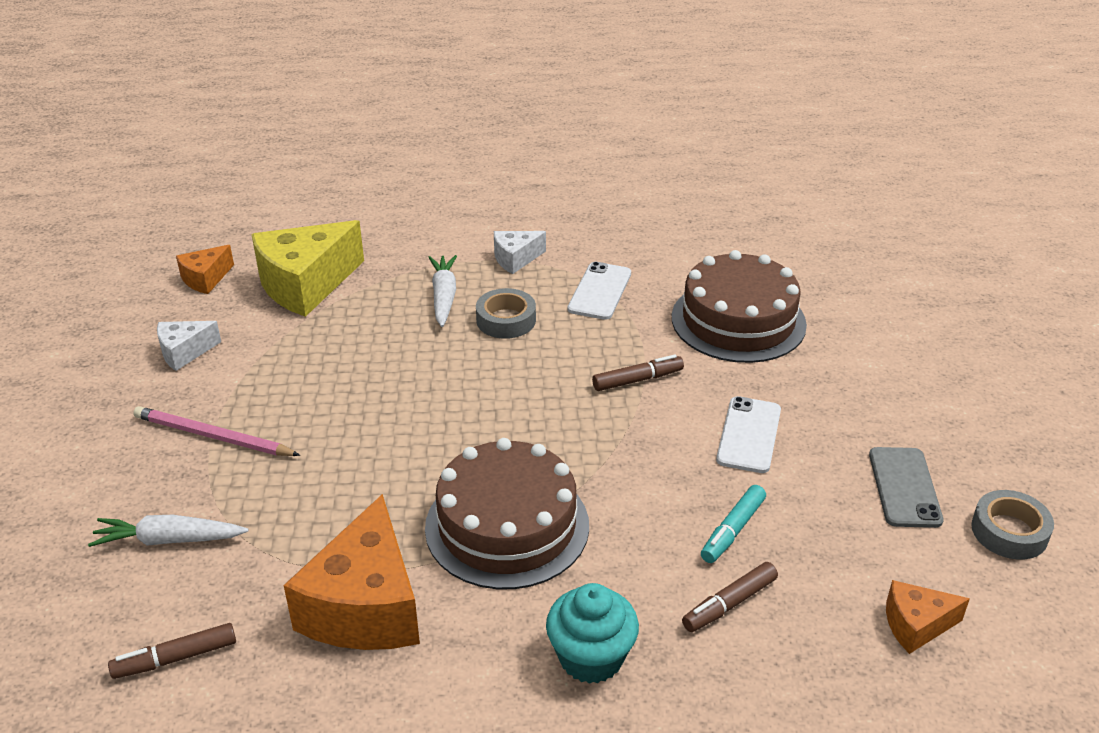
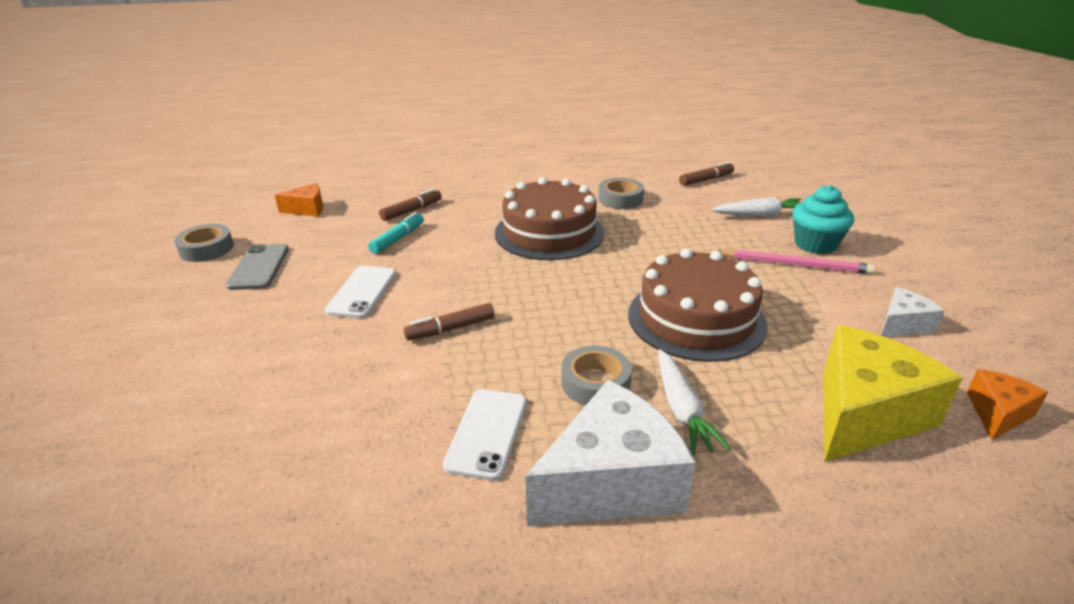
camera: 175 degrees right, 5 degrees down
orange cheese [284,494,420,650] -> grey tape [598,178,644,209]
white cheese [494,231,546,274] -> white cheese [526,380,696,526], size x1.98
turquoise cupcake [546,583,639,684] -> turquoise cupcake moved to [792,185,854,254]
brown cake [672,250,807,363] -> brown cake moved to [628,249,768,362]

